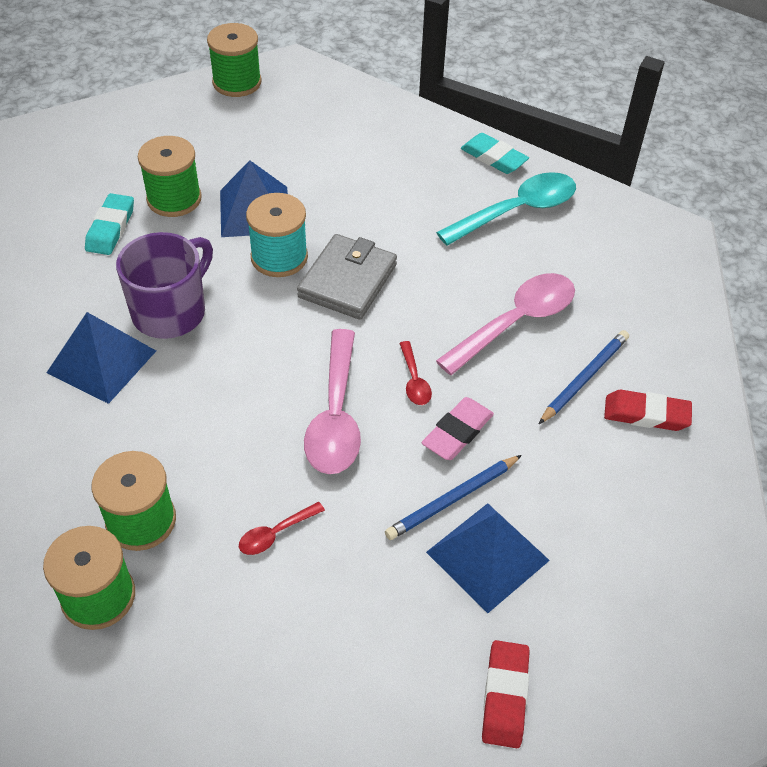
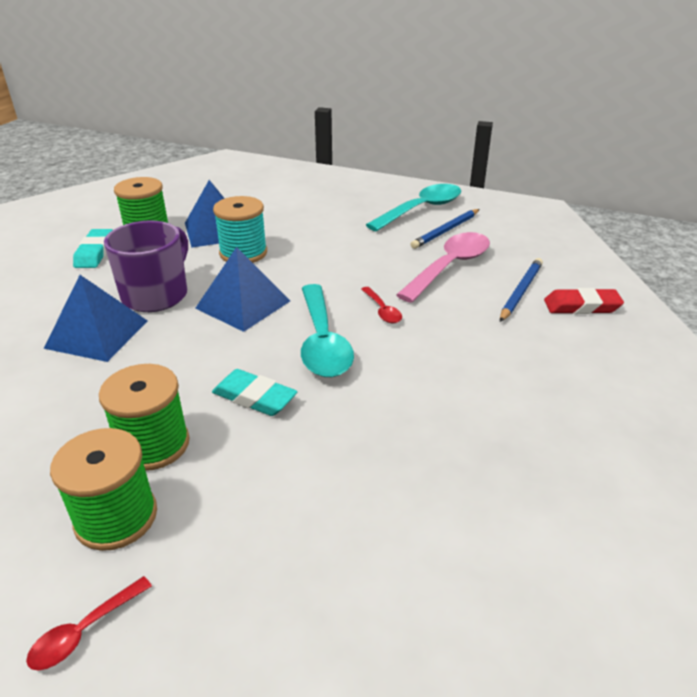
camera: 10 degrees left, 15 degrees down
green spool [207,23,261,97] -> none
red spoon [239,502,325,555] -> red spoon moved to [26,576,152,670]
grey wallet [297,234,397,320] -> none
pink spoon [304,329,361,474] -> turquoise spoon [301,284,354,377]
blue pencil [385,455,522,540] -> blue pencil moved to [411,209,480,249]
pink eraser [422,397,494,460] -> none
blue pyramid [426,503,550,613] -> blue pyramid moved to [195,247,290,332]
turquoise eraser [461,133,529,174] -> turquoise eraser moved to [212,369,297,416]
red eraser [482,640,530,748] -> none

